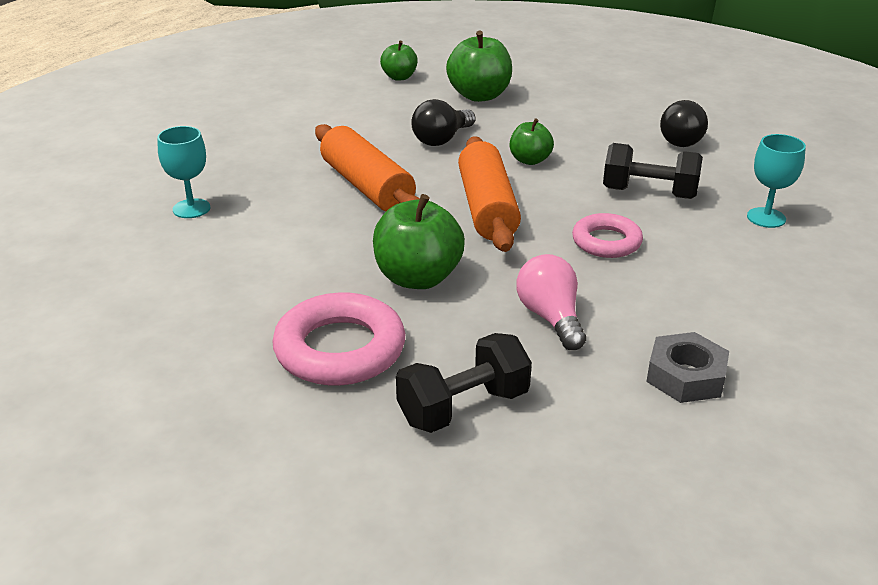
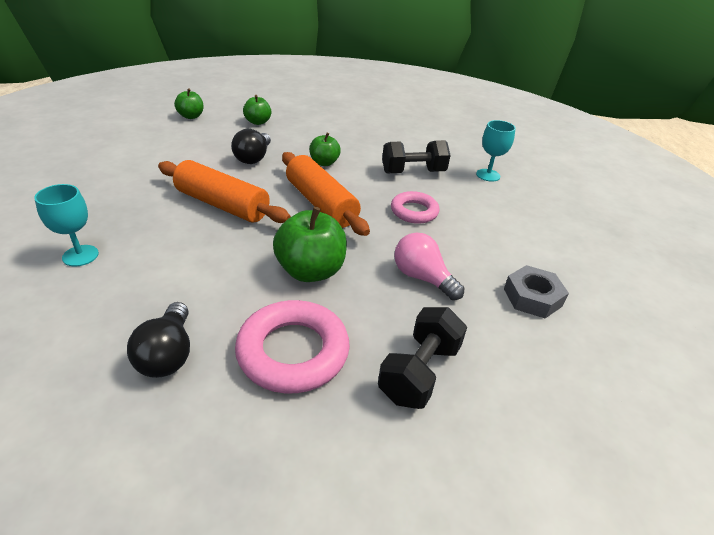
camera: 30 degrees left, 5 degrees up
green apple [446,31,512,102] -> green apple [243,95,271,125], size x0.59
black light bulb [660,100,708,147] -> black light bulb moved to [127,302,190,378]

